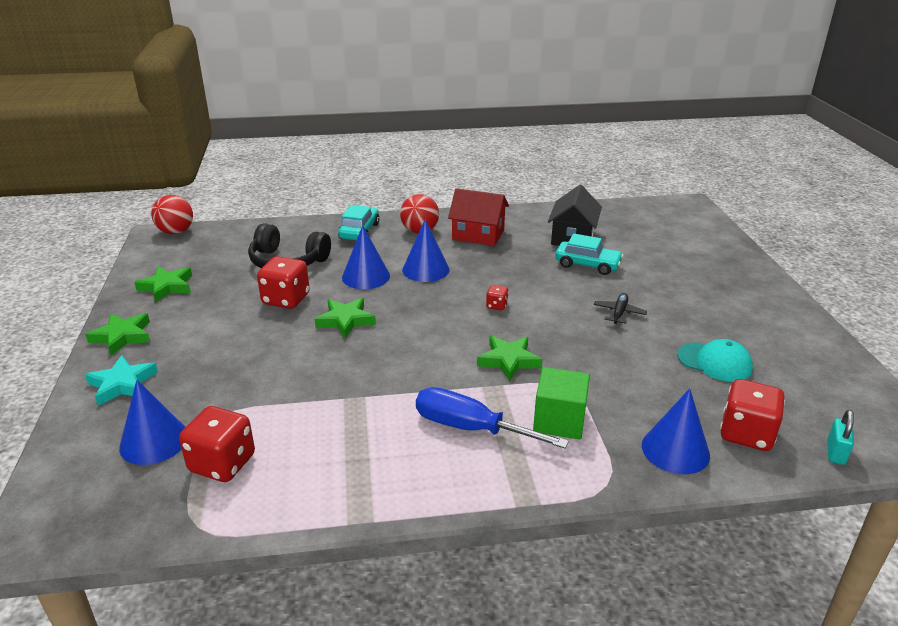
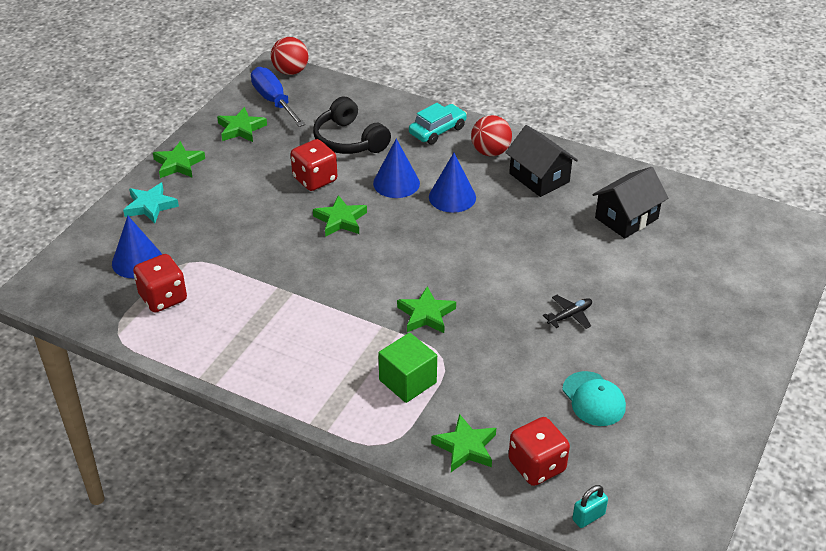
camera: 35 degrees right, 10 degrees up
blue screwdriver [416,387,569,449] -> blue screwdriver moved to [251,67,305,127]
red house [448,188,509,246] -> black house [505,125,578,197]
red dice [486,285,509,310] -> none
turquoise car [555,234,624,275] -> none
blue cone [642,388,710,474] -> green star [431,414,496,472]

